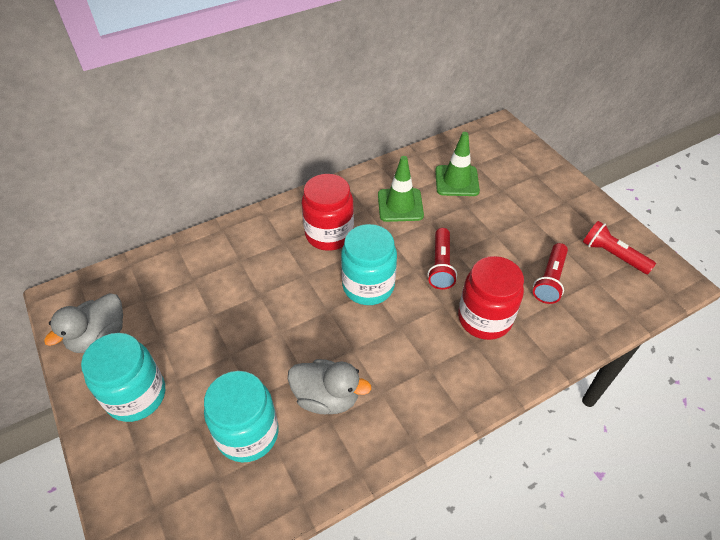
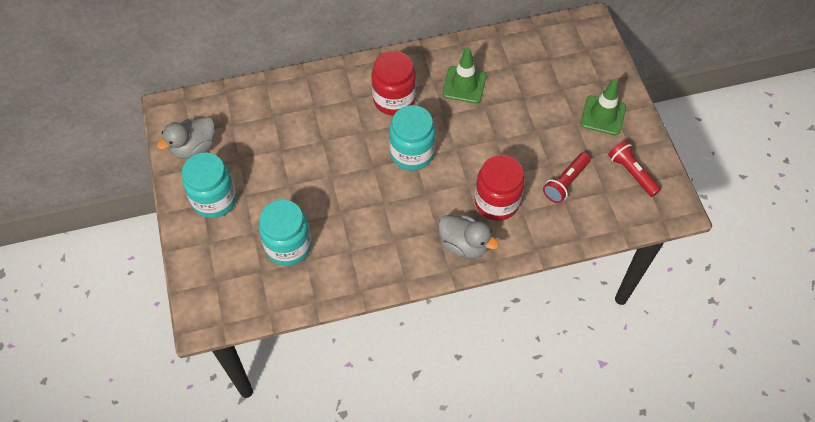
camera: 15 degrees right, 10 degrees up
grey duck [288,359,371,414] -> grey duck moved to [438,215,499,259]
red flashlight [427,228,457,290] -> none
green traffic cone [435,132,480,196] -> green traffic cone moved to [581,79,626,135]

